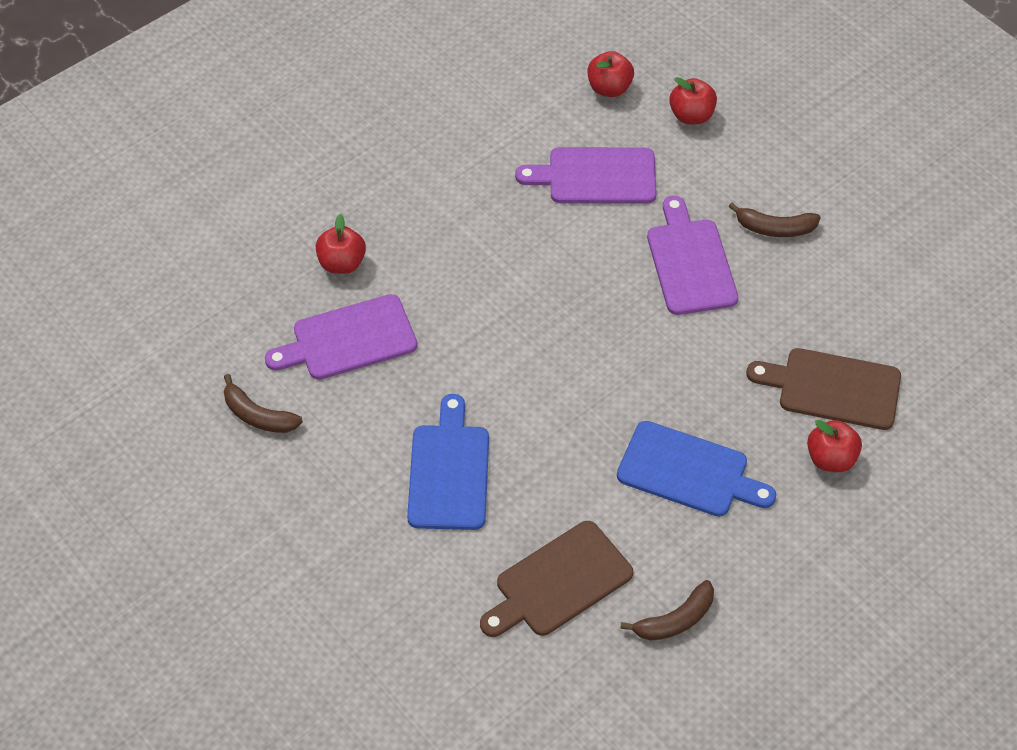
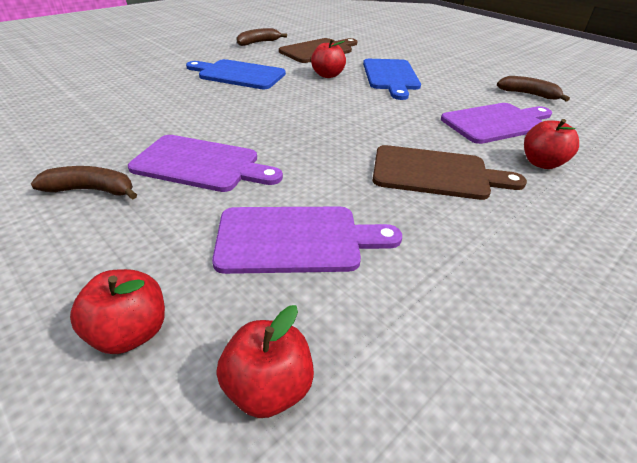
camera: 175 degrees right, 15 degrees down
purple cutting board [647,196,738,315] -> purple cutting board turned 60 degrees counterclockwise [128,135,283,192]
brown cutting board [746,348,901,430] -> brown cutting board moved to [373,145,527,200]
red apple [807,420,862,472] -> red apple moved to [311,39,346,78]

